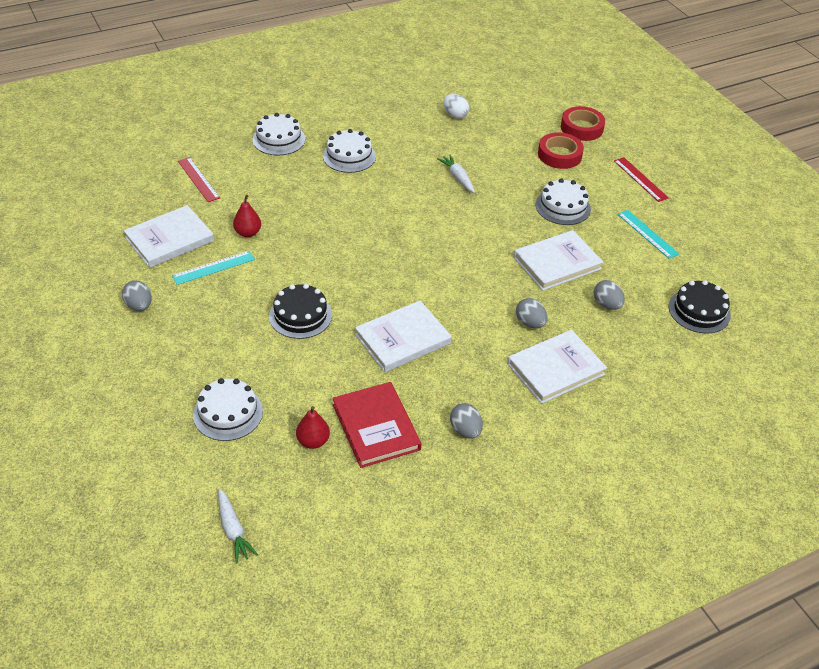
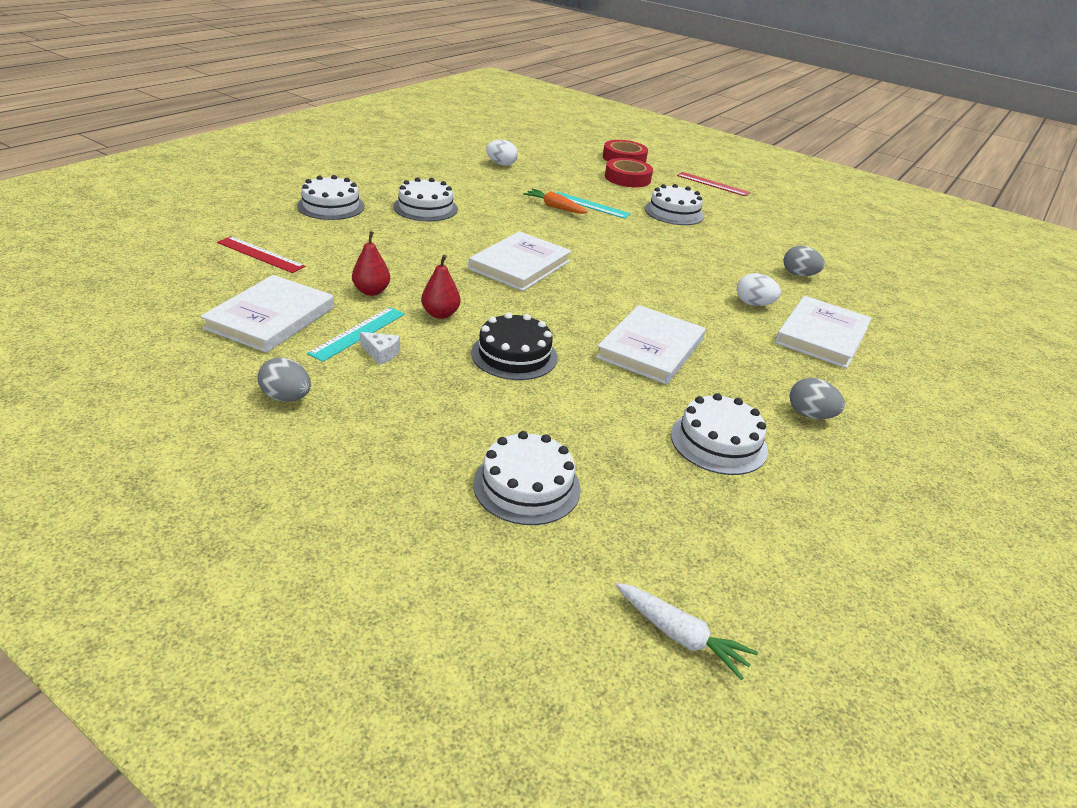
camera: 30 degrees left, 10 degrees down
red pear [296,406,330,449] -> red pear moved to [421,255,460,319]
red book [333,382,421,468] -> white cake [671,393,768,475]
white carrot [437,155,475,193] -> orange carrot [523,189,588,214]
white book [513,230,603,291] -> white book moved to [468,231,571,291]
grey egg [516,298,547,328] -> white egg [737,273,781,306]
turquoise ruler [618,210,679,259] -> turquoise ruler moved to [556,192,631,219]
black cake [669,280,731,334] -> none
none -> white cheese [360,332,400,365]

